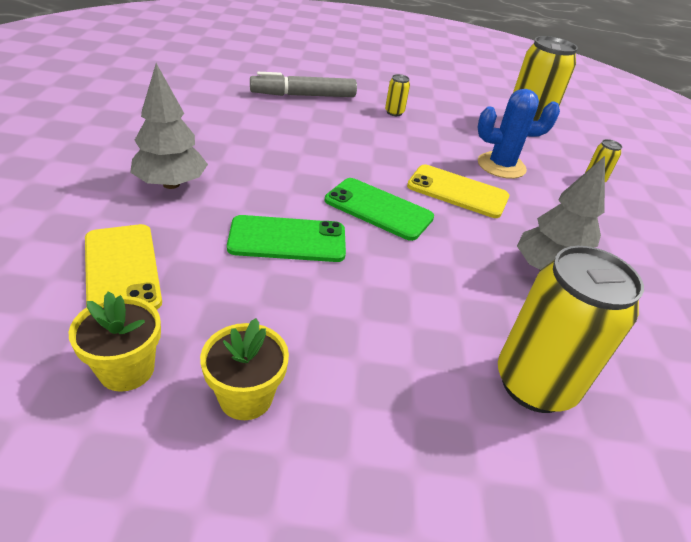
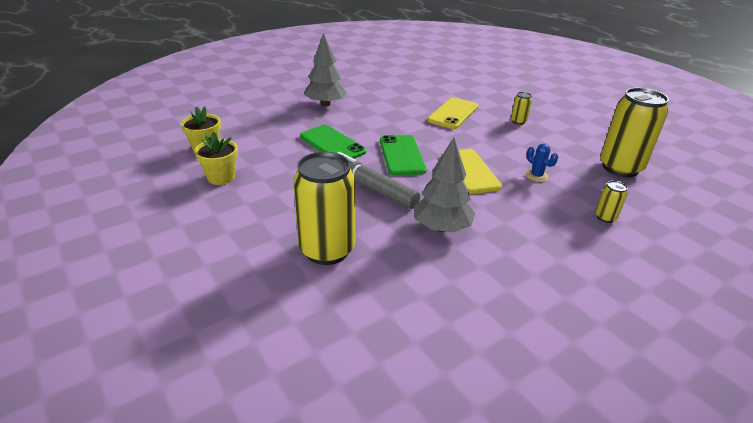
camera: 55 degrees right, 5 degrees down
yellow phone [85,224,162,310] -> yellow phone moved to [427,97,478,129]
grey marker [250,72,357,97] -> grey marker moved to [337,152,420,209]
blue cactus [477,89,560,179] -> blue cactus [526,144,558,182], size x0.53

